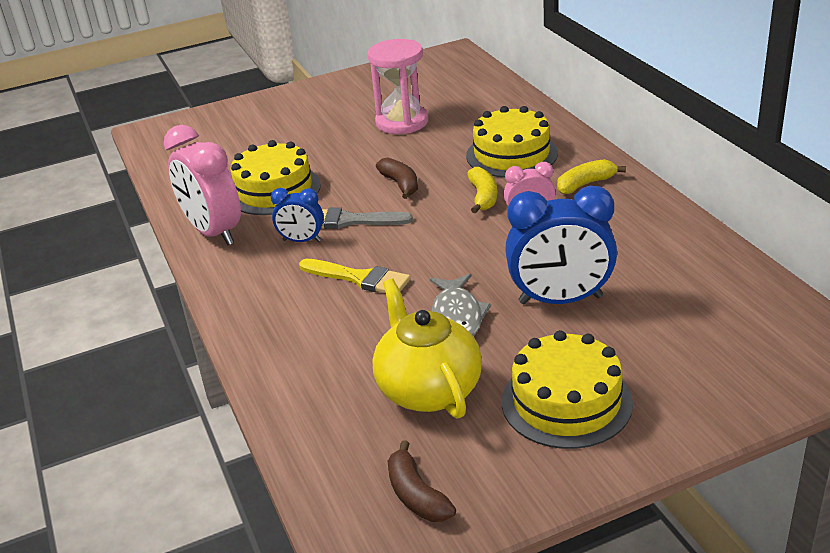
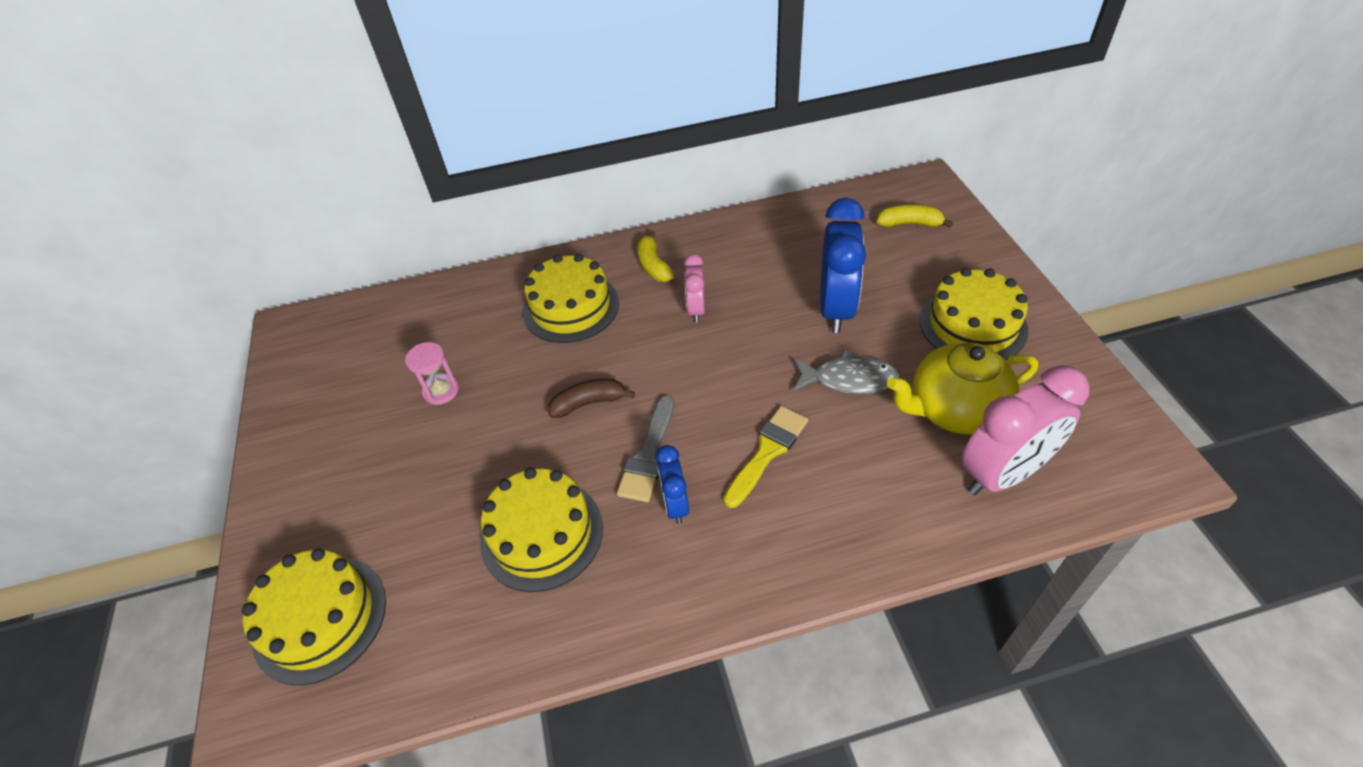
camera: 80 degrees left, 15 degrees up
pink clock [164,125,241,245] -> pink clock moved to [962,365,1089,495]
blue clock [271,188,324,242] -> blue clock turned 150 degrees clockwise [656,445,689,524]
pink hourglass [367,39,428,134] -> pink hourglass [405,342,459,405], size x0.55
brown banana [388,440,456,522] -> none
yellow banana [467,167,497,213] -> yellow banana moved to [877,205,953,228]
none -> yellow cake [242,548,386,685]

